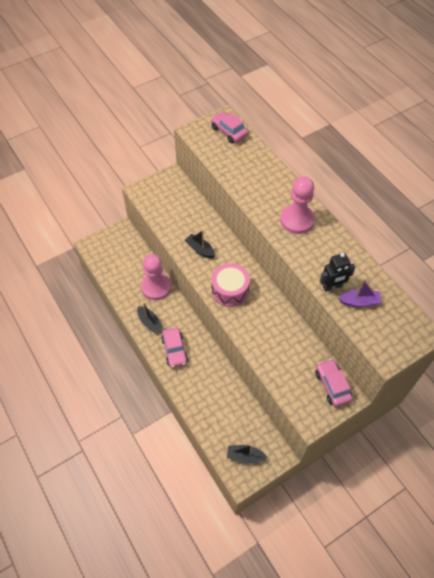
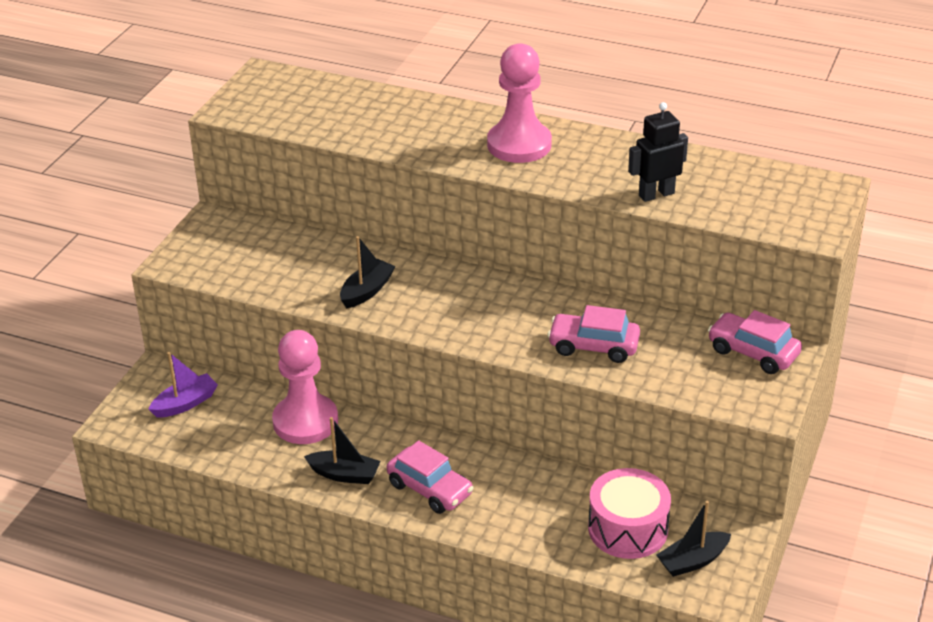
camera: 35 degrees left, 20 degrees down
black boat [184,230,215,258] -> black boat turned 120 degrees clockwise [340,236,395,308]
pink car [211,112,248,143] -> pink car moved to [548,305,640,363]
pink drum [212,263,250,307] -> pink drum moved to [588,468,671,559]
black robot [320,253,355,292] -> black robot turned 150 degrees counterclockwise [628,102,688,202]
purple boat [338,279,382,307] -> purple boat moved to [148,352,218,418]

